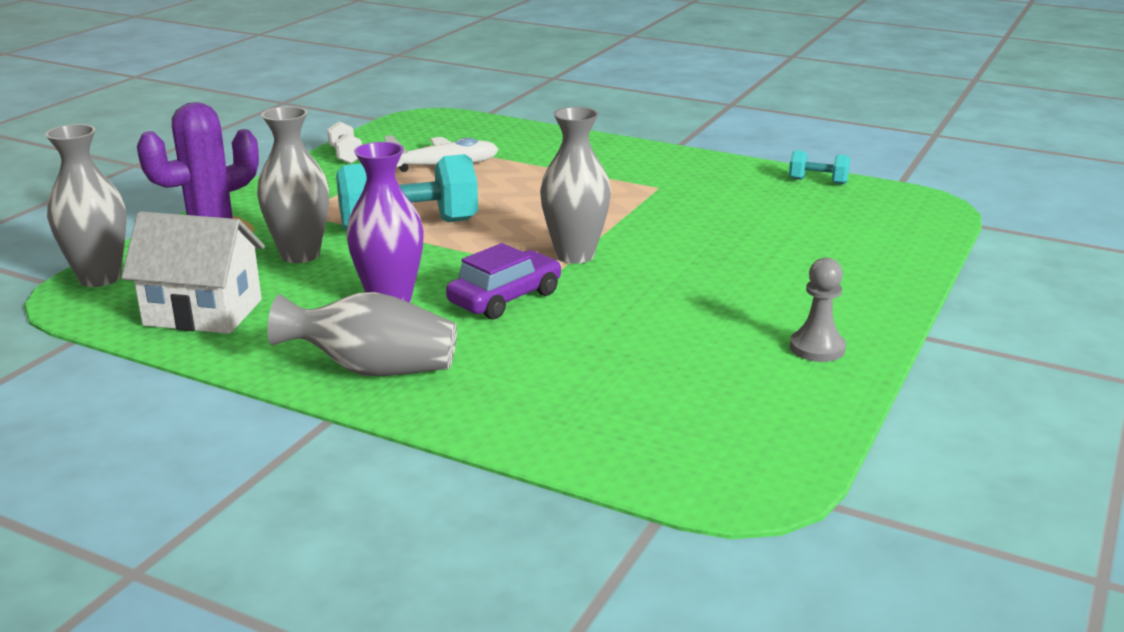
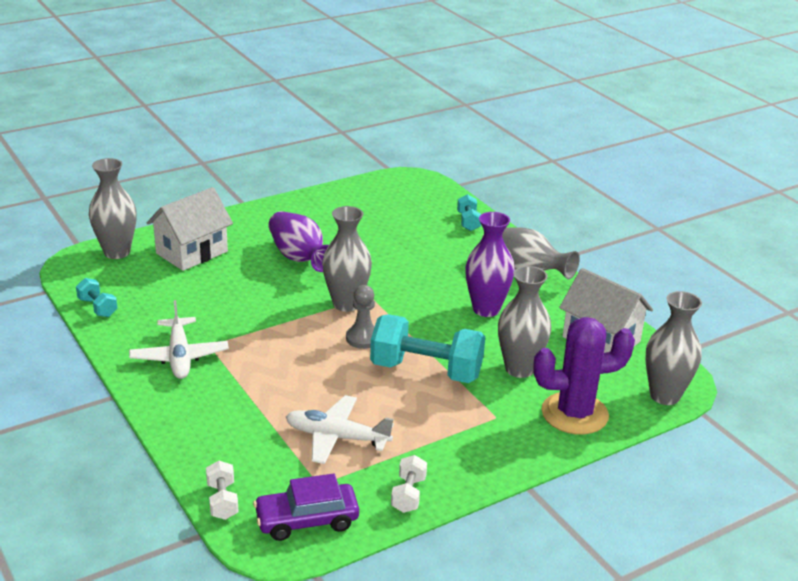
camera: 150 degrees left, 5 degrees up
purple car [446,243,562,320] -> purple car moved to [253,473,359,541]
grey pawn [790,258,846,362] -> grey pawn moved to [346,285,375,349]
none -> grey vase [89,158,136,259]
none -> white plane [129,300,229,379]
none -> white house [147,187,233,271]
none -> white dumbbell [206,461,239,520]
none -> purple vase [268,211,329,272]
none -> turquoise dumbbell [457,194,481,231]

